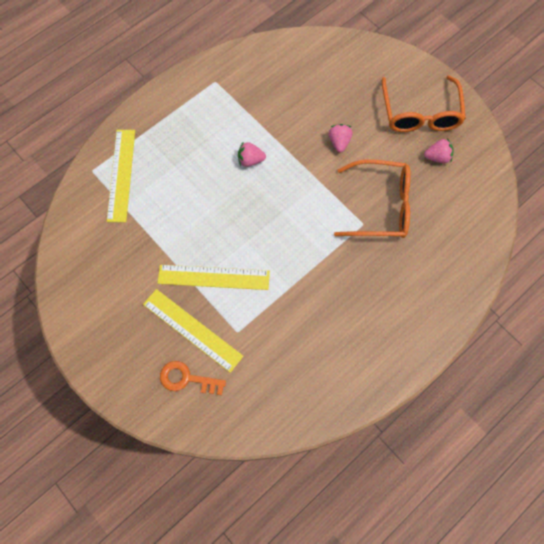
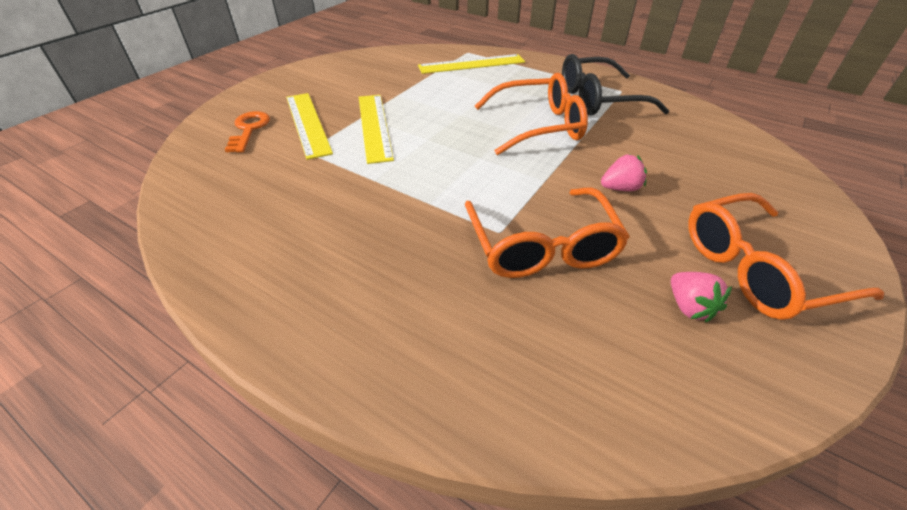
camera: 75 degrees right, 25 degrees down
yellow ruler [143,289,244,373] -> yellow ruler turned 45 degrees counterclockwise [286,93,333,160]
pink strawberry [238,141,266,167] -> orange glasses [475,73,588,155]
none -> black glasses [562,54,669,115]

